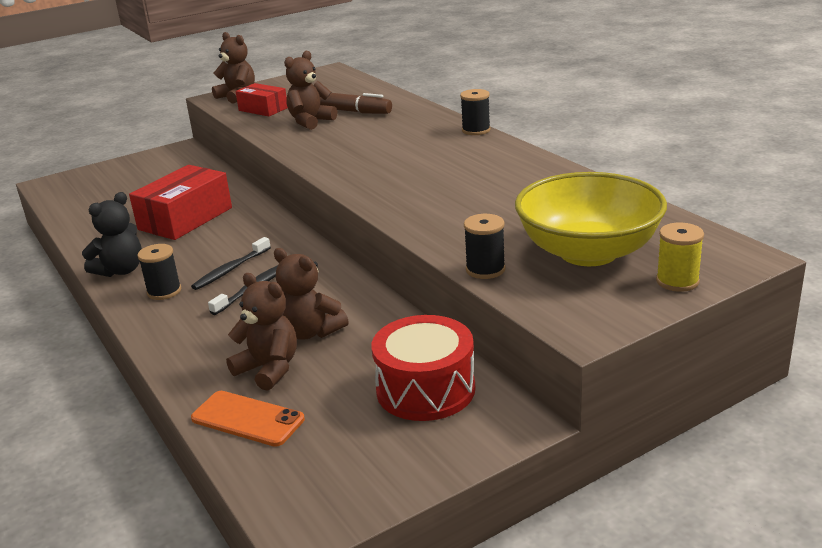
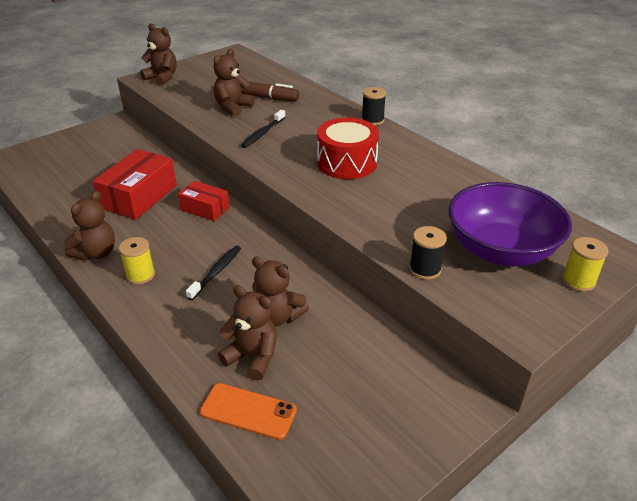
camera: 10 degrees left, 10 degrees up
black teddy bear [82,192,142,277] -> brown teddy bear [64,191,115,260]
black spool [137,244,181,300] -> yellow spool [119,237,155,285]
black toothbrush [191,237,271,290] -> black toothbrush moved to [241,110,286,148]
red box [235,83,288,116] -> red box moved to [178,181,230,221]
red drum [372,315,475,421] -> red drum moved to [317,118,379,179]
yellow bowl [515,172,667,266] -> purple bowl [449,182,572,267]

